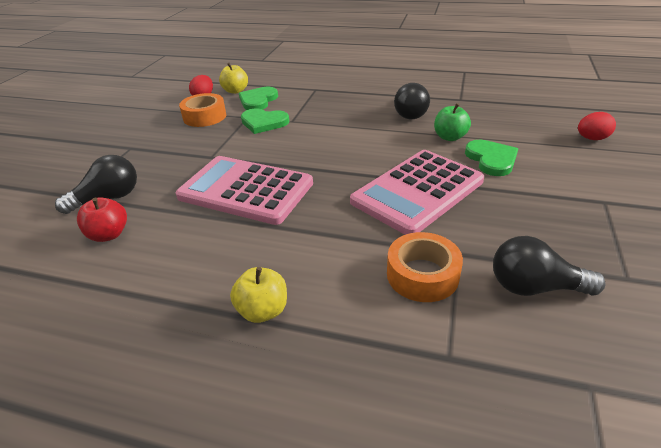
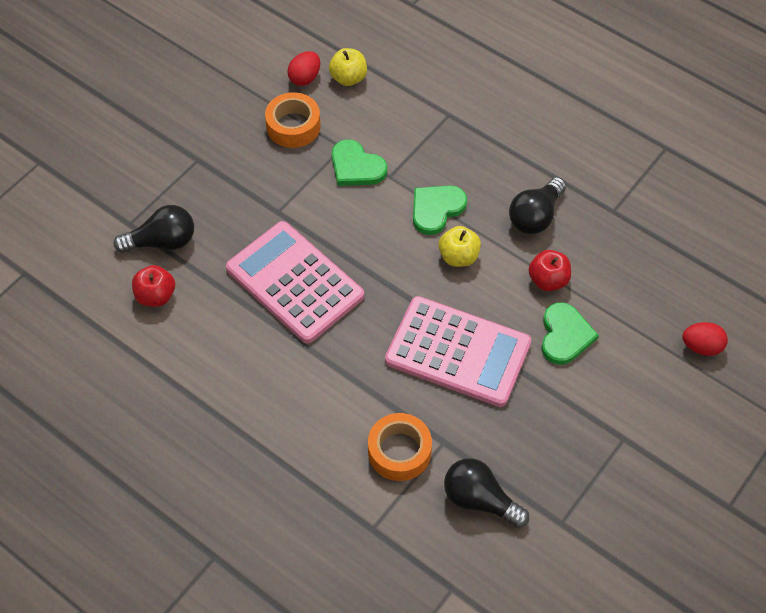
camera: 20 degrees right, 20 degrees up
yellow apple [230,267,287,323] -> yellow apple moved to [438,226,481,267]
green heart [239,87,278,110] -> green heart moved to [413,185,467,235]
pink calculator [350,150,484,235] -> pink calculator turned 135 degrees counterclockwise [385,296,531,407]
green apple [434,103,471,141] -> red apple [528,250,571,291]

